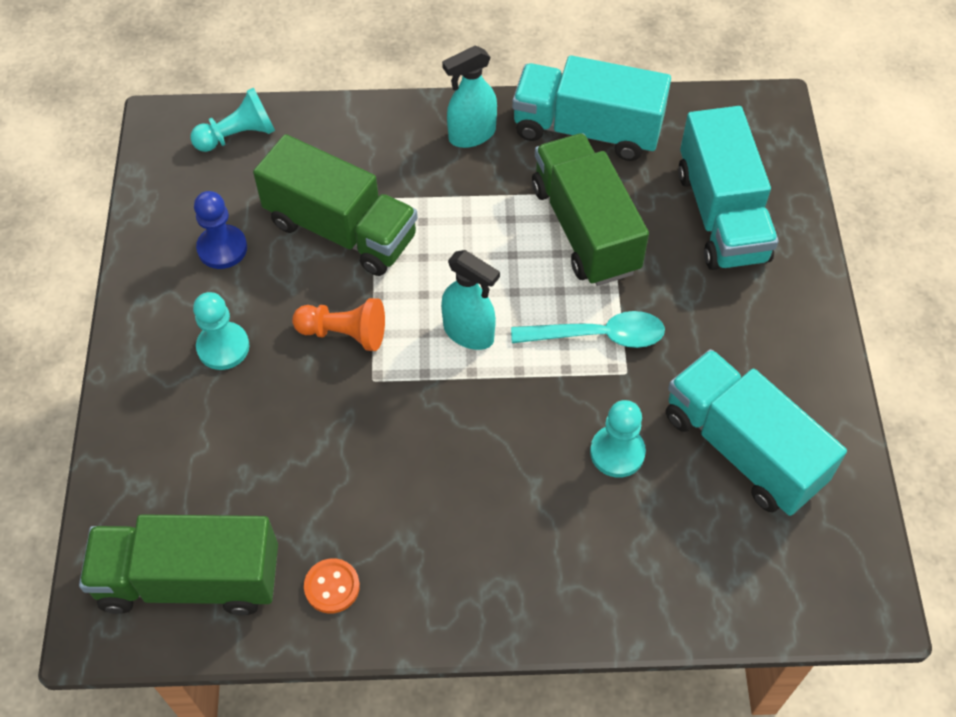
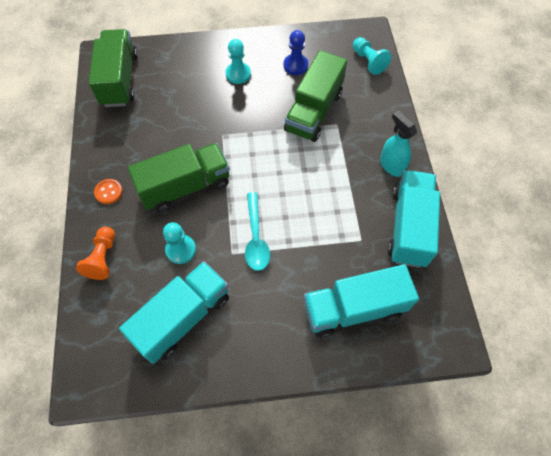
camera: 85 degrees right, 5 degrees up
orange pawn [292,298,385,351] -> orange pawn moved to [76,226,115,280]
orange button [304,558,360,614] -> orange button moved to [94,179,123,204]
turquoise spray bottle [441,250,500,350] -> none
green truck [532,133,649,286] -> green truck moved to [128,143,230,212]

